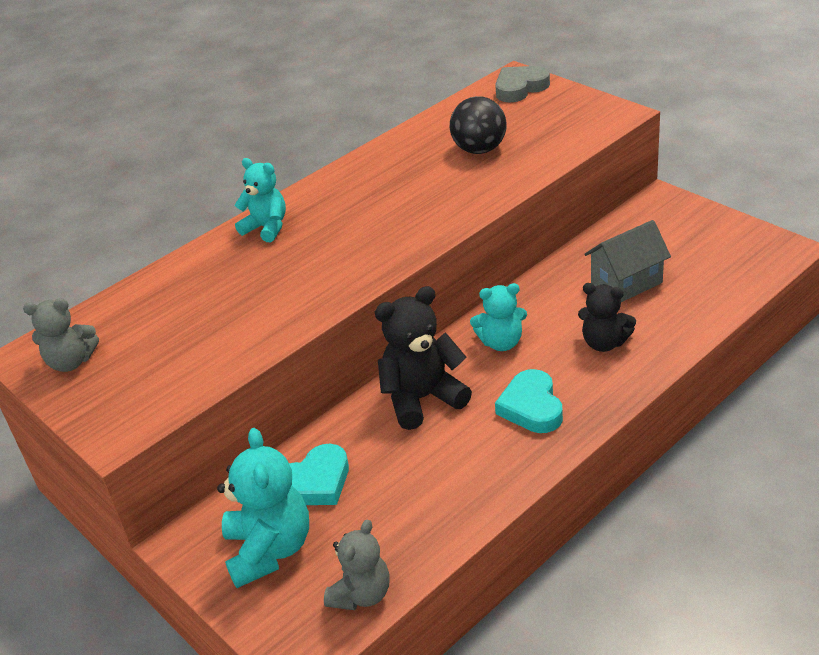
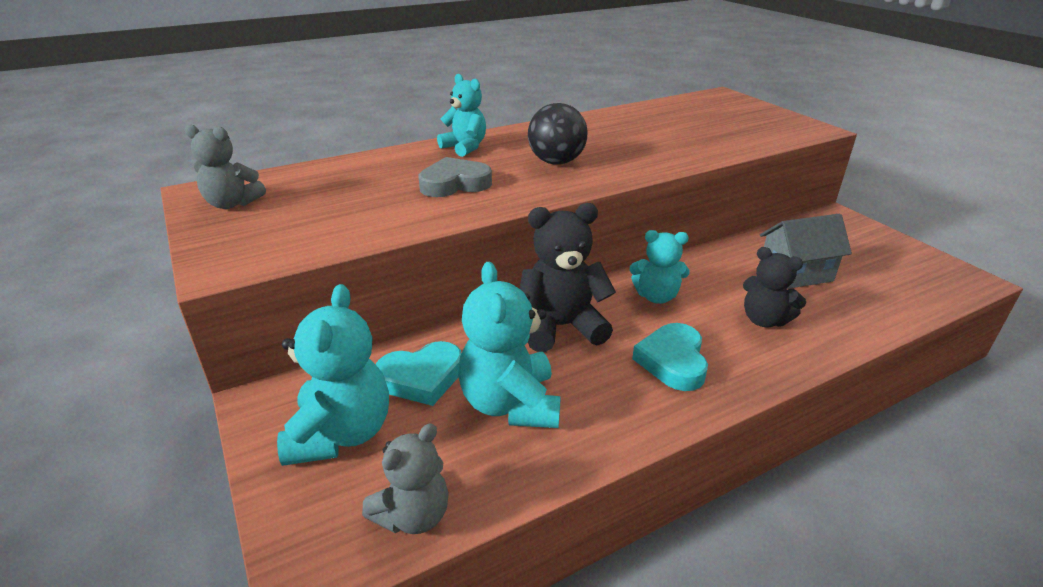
camera: 10 degrees right, 5 degrees down
black ball [450,96,507,154] -> black ball moved to [528,103,588,165]
grey heart [495,66,550,102] -> grey heart moved to [419,157,492,197]
none -> turquoise teddy bear [458,262,561,428]

